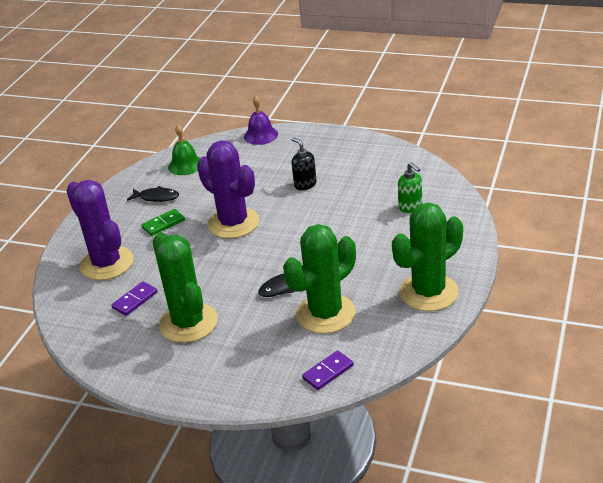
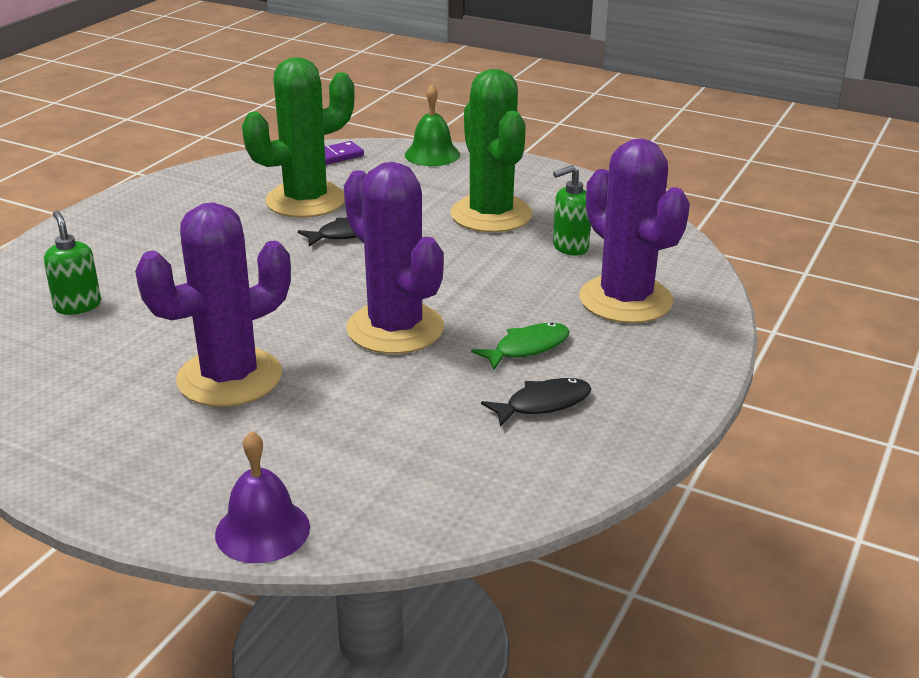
camera: 175 degrees left, 5 degrees down
purple domino [111,282,158,316] -> green soap dispenser [553,165,591,256]
black fish [127,186,179,202] -> black fish turned 135 degrees clockwise [481,378,591,427]
green domino [141,209,185,236] -> green fish [471,323,570,370]
green bell [168,125,200,175] -> green bell moved to [405,85,460,166]
black soap dispenser [291,137,317,190] -> purple cactus [135,202,291,407]
green cactus [392,202,463,311] -> none

